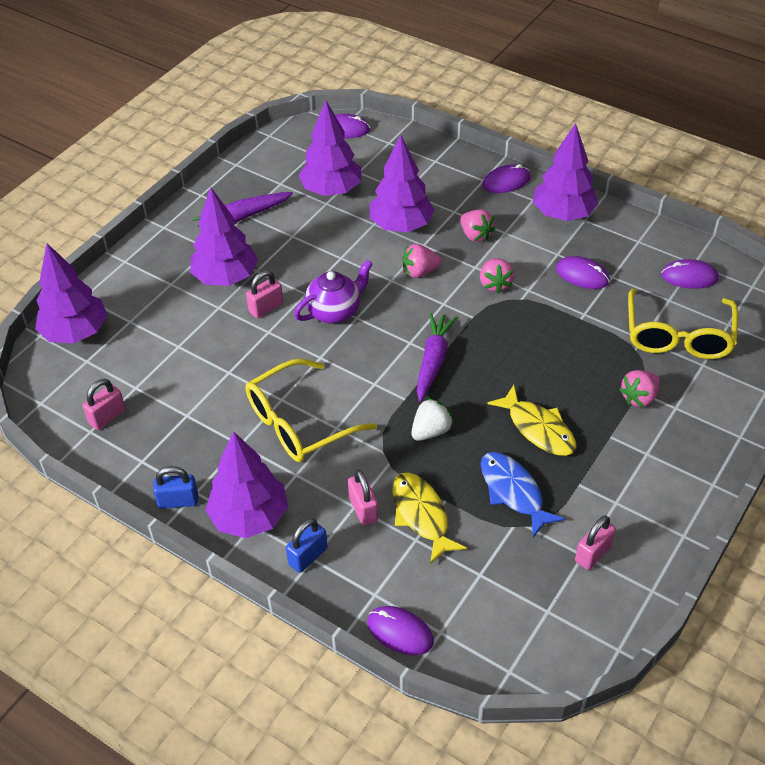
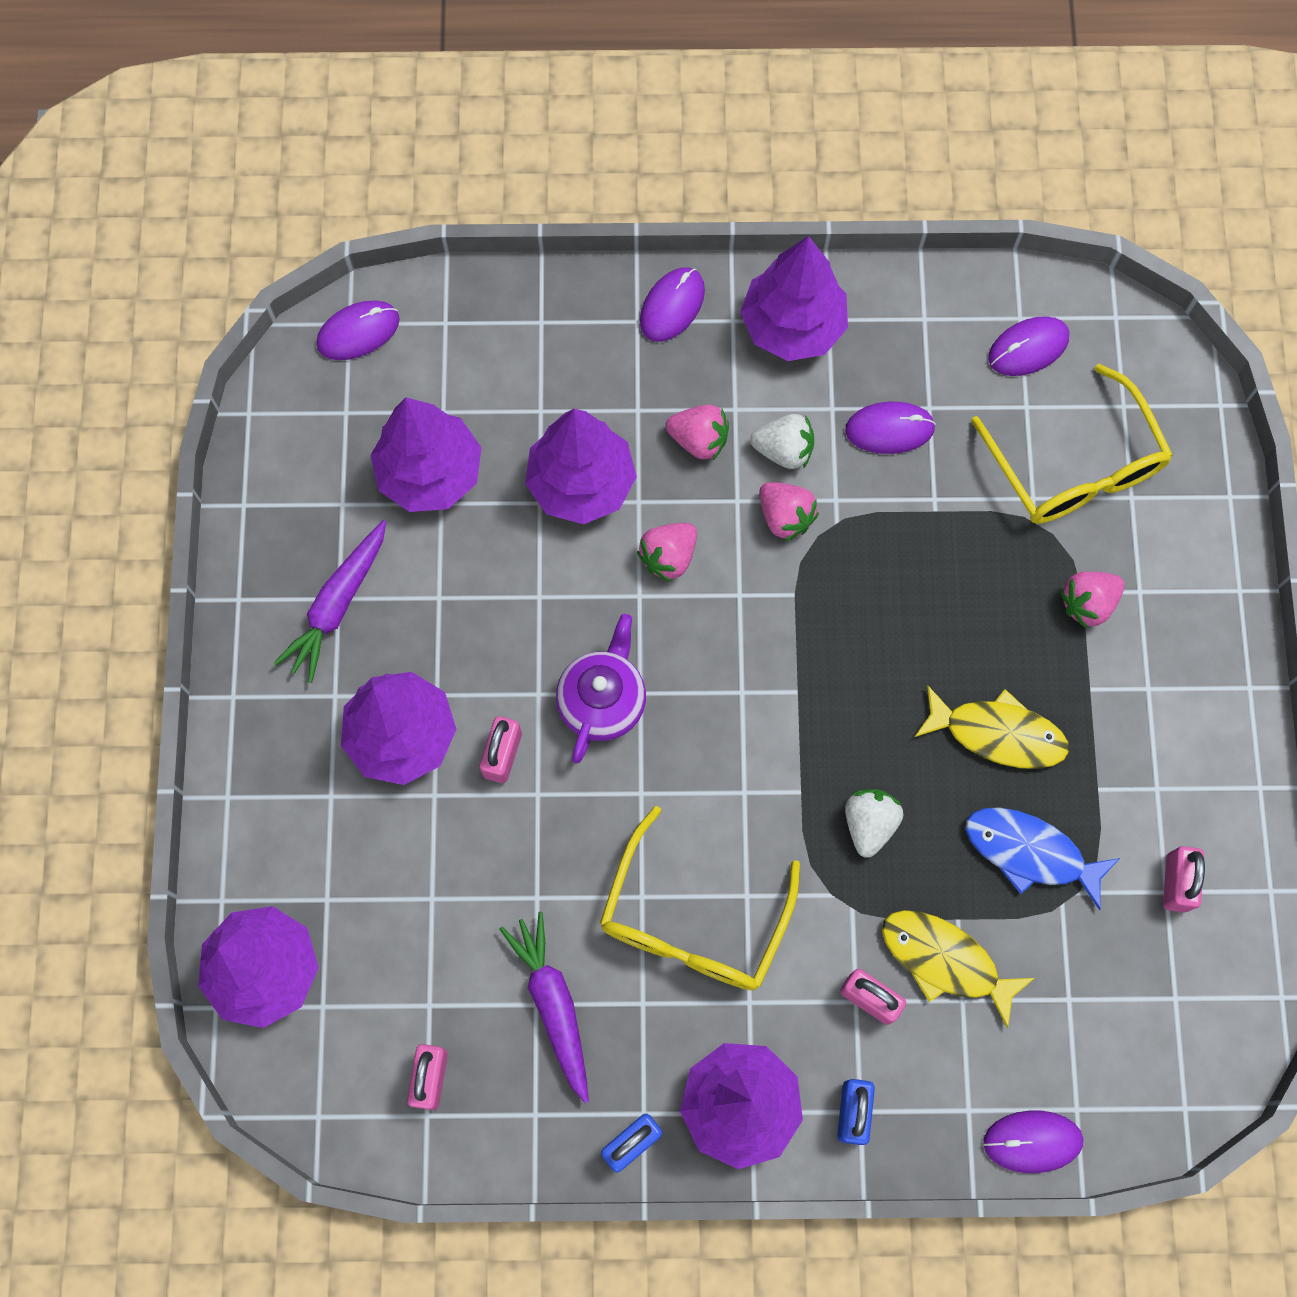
camera: 35 degrees left, 25 degrees up
purple carrot [417,313,457,402] -> purple carrot moved to [499,912,589,1103]
pink strawberry [619,370,660,407] -> pink strawberry turned 45 degrees clockwise [1060,572,1125,629]
none -> white strawberry [750,414,814,469]

